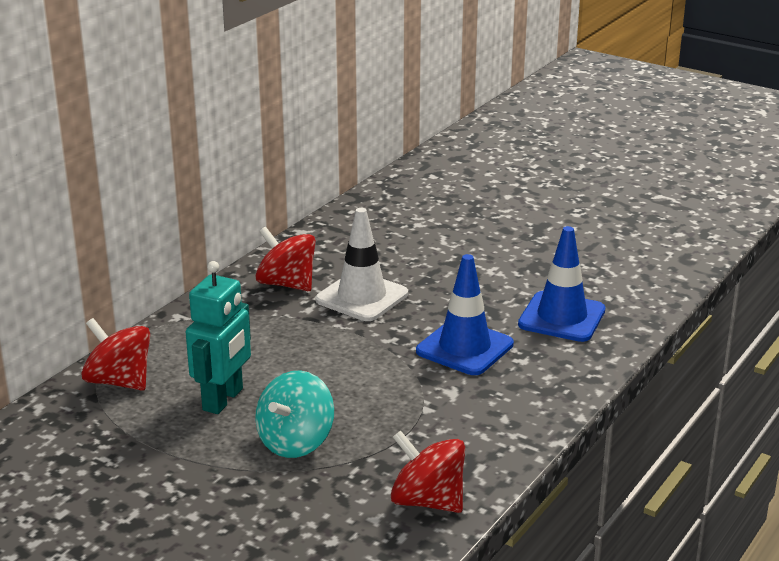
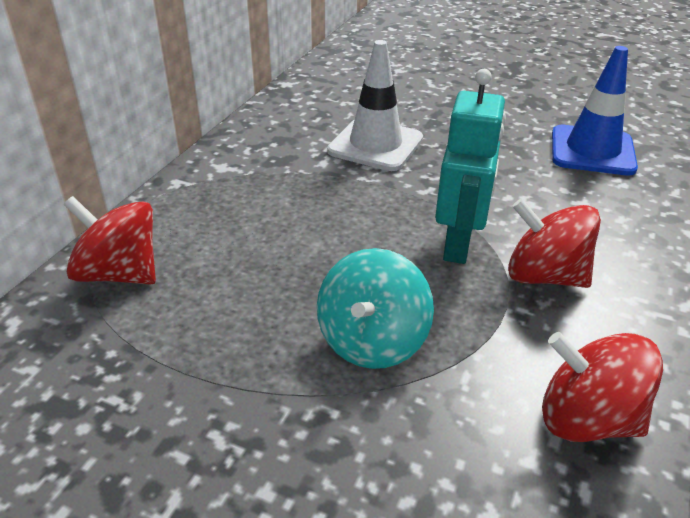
camera: 10 degrees left, 10 degrees up
turquoise robot [186,261,251,414] -> turquoise robot moved to [435,69,506,264]
red spinning top [256,227,316,291] -> red spinning top moved to [508,199,601,288]
blue traffic cone [416,254,514,375] -> none

